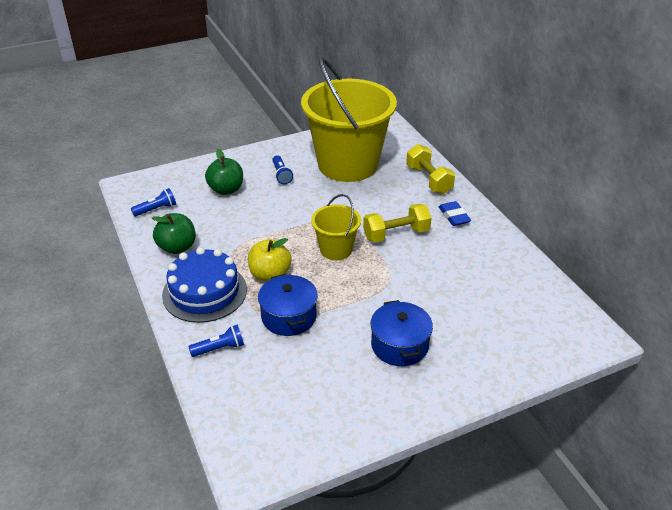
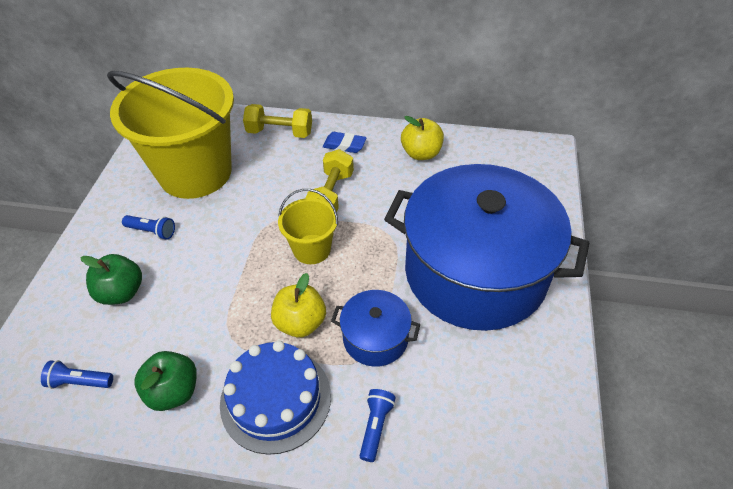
camera: 55 degrees left, 10 degrees up
blue flashlight [131,188,176,216] -> blue flashlight turned 90 degrees counterclockwise [41,360,113,389]
blue pot [370,300,433,366] -> blue pot [384,164,589,331], size x2.35
none -> yellow apple [401,116,444,160]

